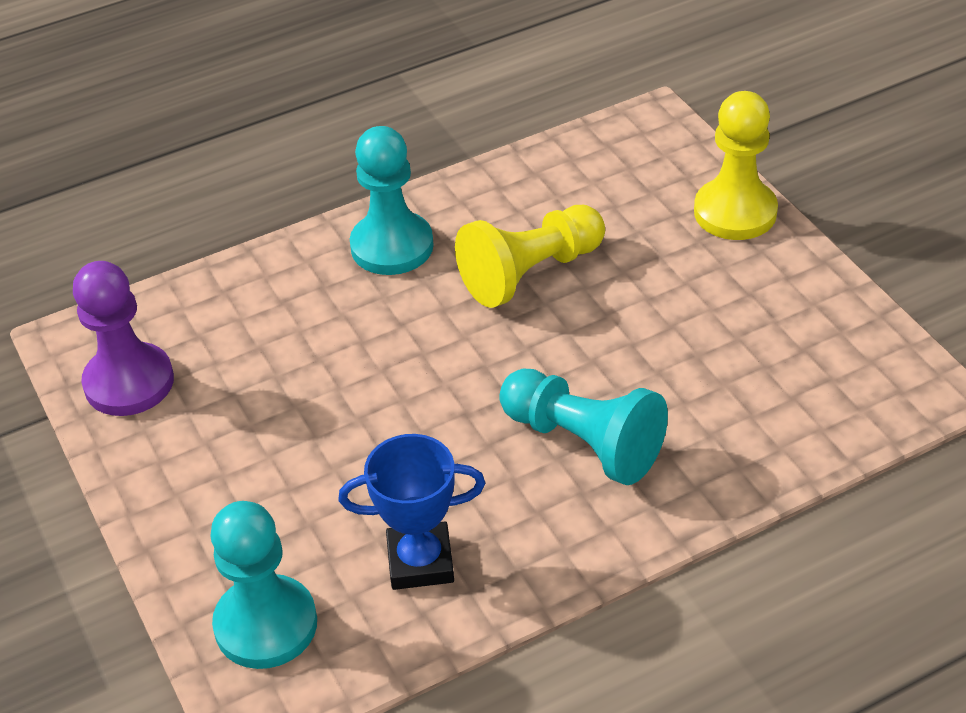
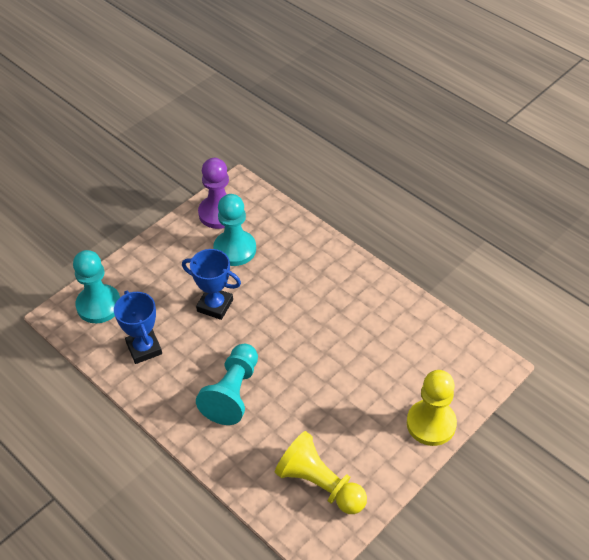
camera: 70 degrees right, 5 degrees up
turquoise pawn [350,126,434,275] -> turquoise pawn moved to [213,194,256,266]
yellow pawn [455,205,605,308] -> yellow pawn moved to [275,431,367,514]
none -> blue trophy [182,249,241,320]

